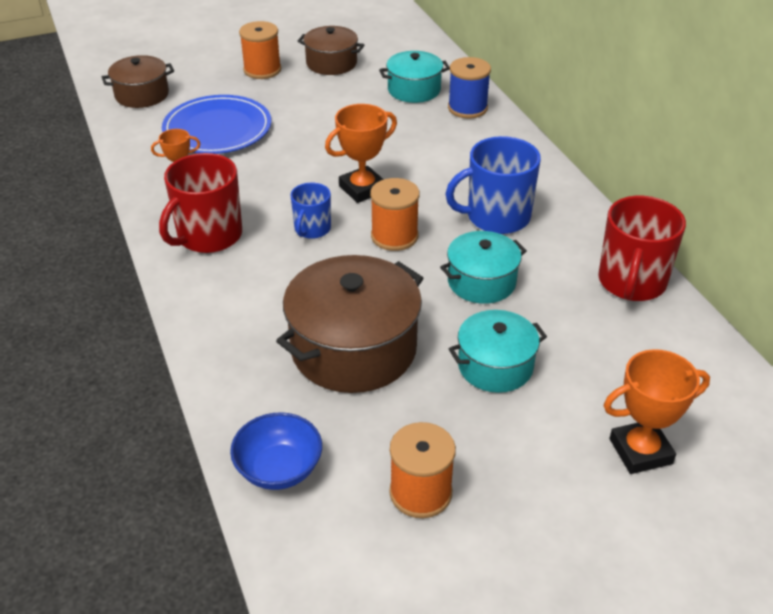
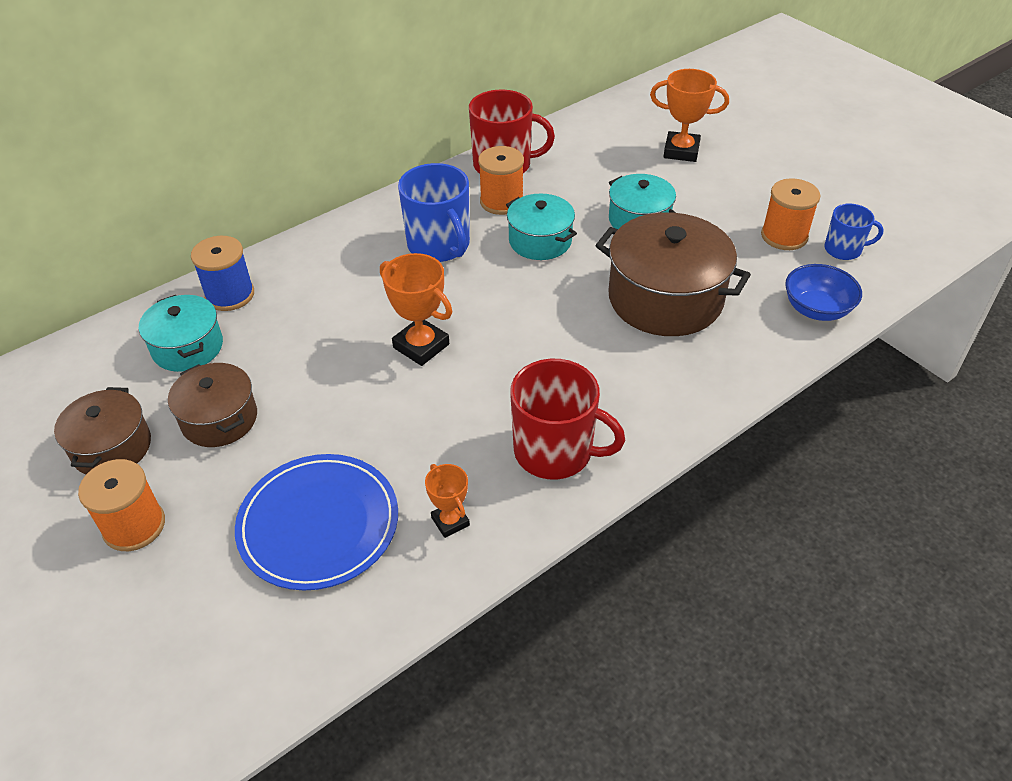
camera: 105 degrees left, 5 degrees up
brown pot [102,55,174,108] -> brown pot moved to [168,363,257,447]
blue mug [291,183,331,239] -> blue mug moved to [824,204,884,260]
orange spool [370,178,420,251] -> orange spool moved to [478,146,524,215]
orange trophy [604,349,710,474] -> orange trophy turned 45 degrees counterclockwise [650,69,729,162]

